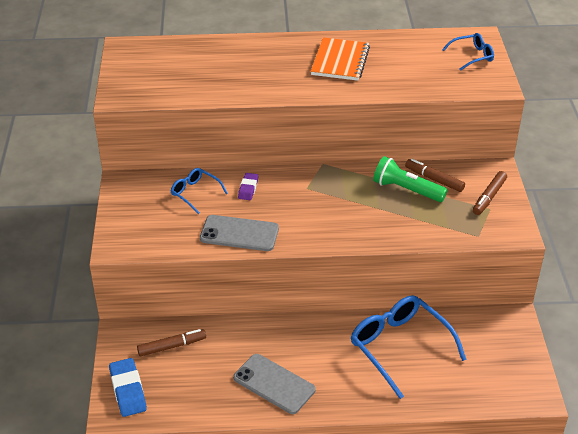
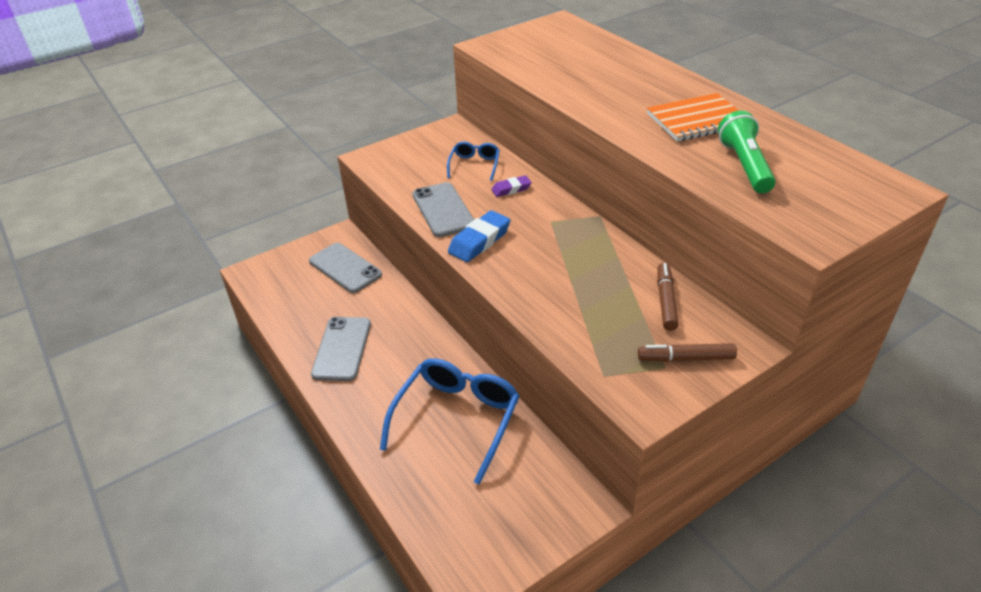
camera: 60 degrees right, 0 degrees up
blue eraser [109,358,147,417] -> blue eraser moved to [448,210,511,262]
brown marker [137,329,206,357] -> grey phone [309,243,382,293]
green flashlight [373,156,448,202] -> green flashlight moved to [718,111,776,193]
blue glasses [442,33,494,71] -> none

